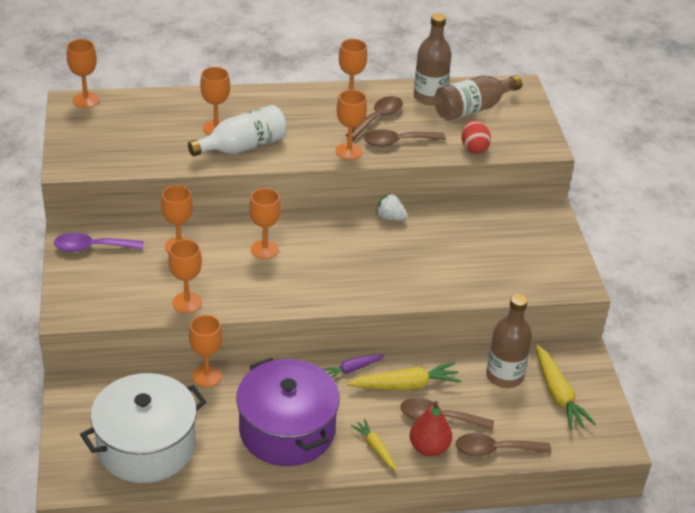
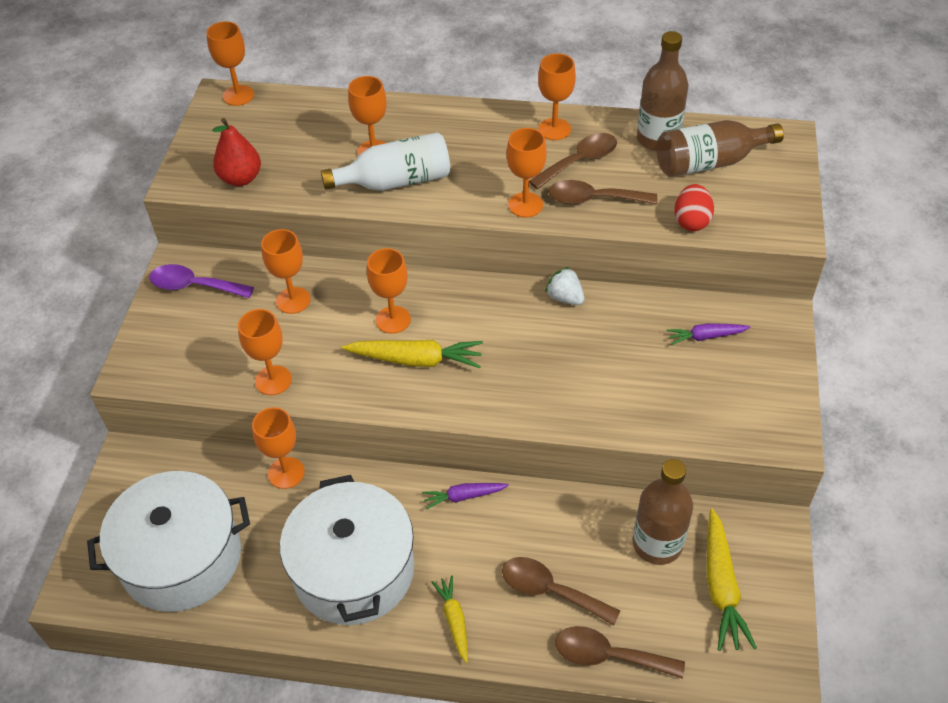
camera: 20 degrees right, 10 degrees up
purple pot [236,358,340,466] -> white pot [280,475,414,625]
yellow carrot [347,362,462,390] -> yellow carrot moved to [342,340,483,368]
red pear [410,401,452,456] -> red pear moved to [212,118,261,186]
none -> purple carrot [667,323,750,345]

